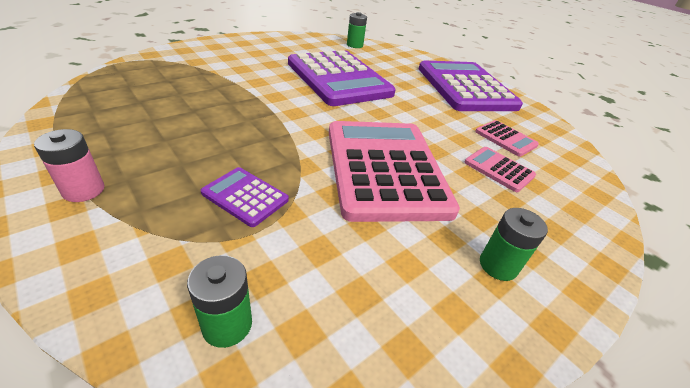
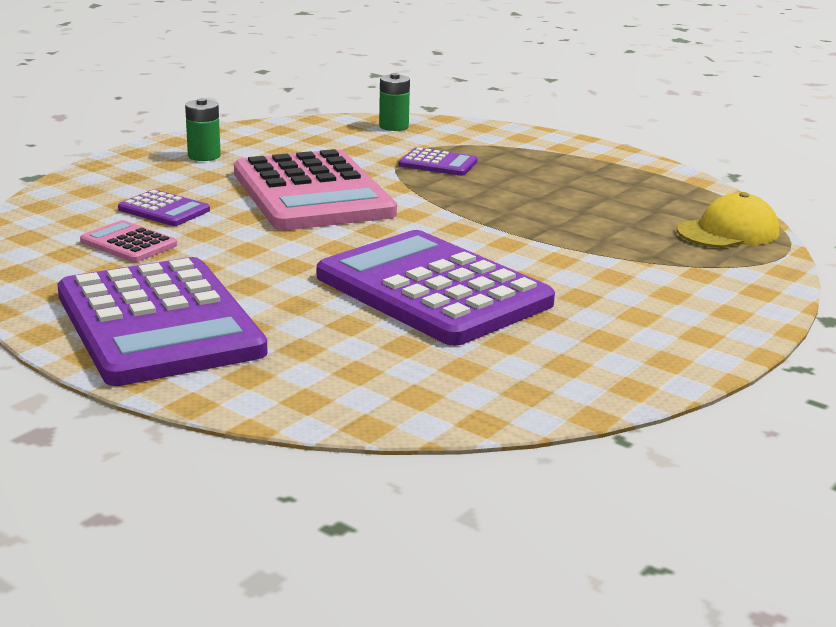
camera: 170 degrees right, 15 degrees down
pink battery [34,129,105,202] -> none
green battery [347,12,367,48] -> none
pink calculator [465,147,536,192] -> purple calculator [118,189,210,226]
none -> yellow cap [677,192,779,248]

